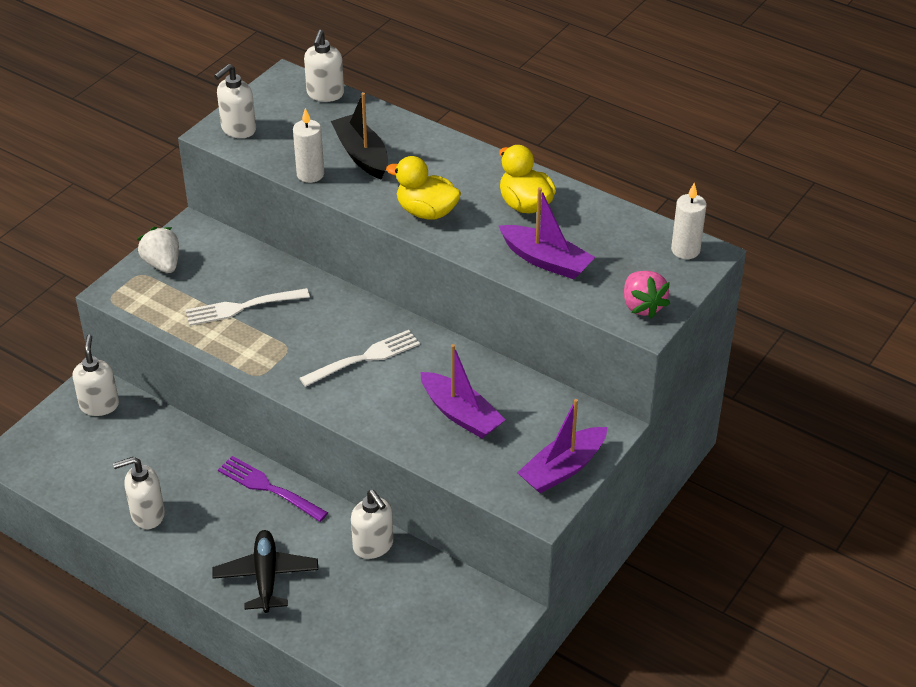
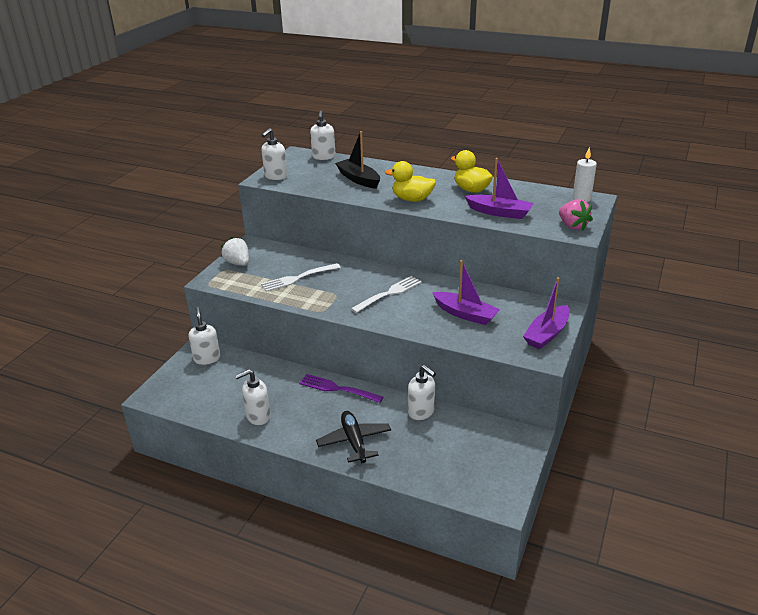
camera: 10 degrees left, 10 degrees down
white candle [293,108,324,183] -> none

